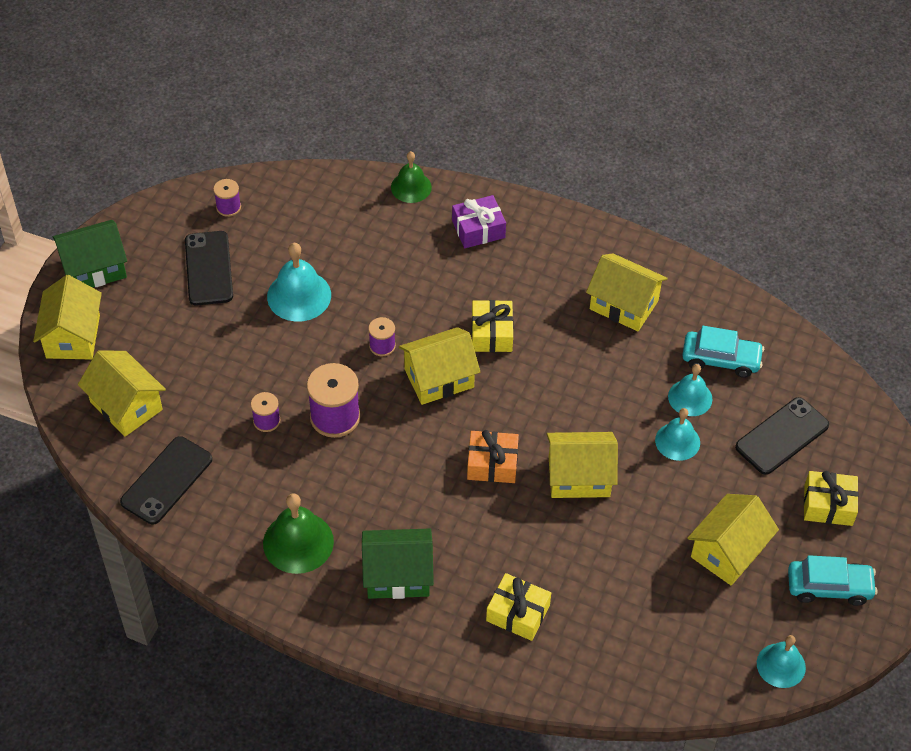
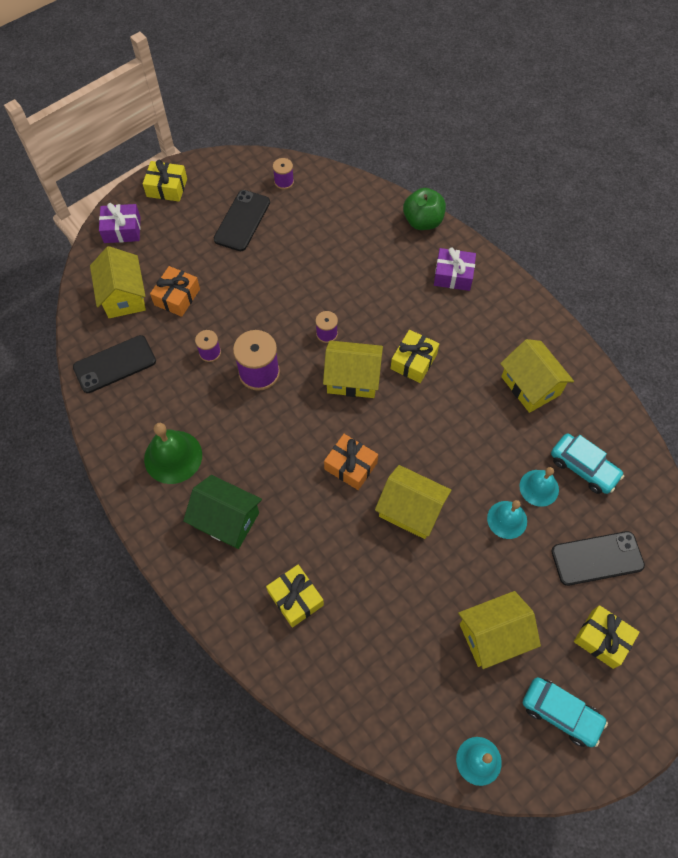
camera: 30 degrees right, 10 degrees up
yellow house [33,275,102,360] -> purple gift [99,203,140,243]
green house [53,220,127,288] -> yellow gift [143,160,187,202]
turquoise bell [267,243,331,322] -> none
green bell [391,151,432,203] -> green apple [403,188,446,230]
none -> orange gift [150,266,200,317]

